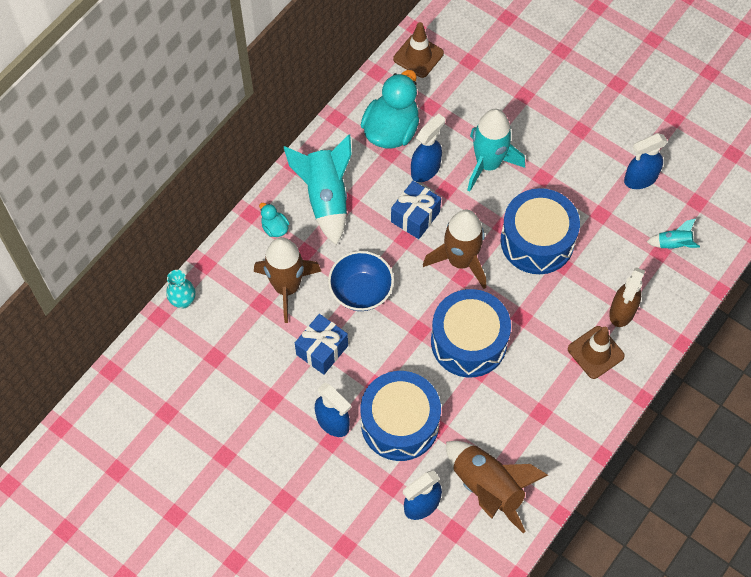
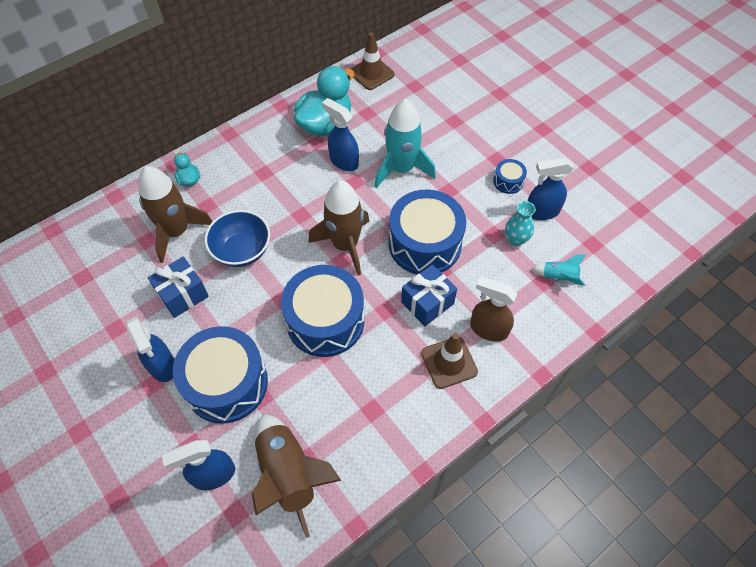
camera: 15 degrees right, 5 degrees down
turquoise vase [166,270,195,308] -> turquoise vase moved to [505,201,536,246]
turquoise rocket [284,134,352,245] -> none
blue gift [391,181,441,239] -> blue gift moved to [401,264,457,326]
blue spray bottle [411,113,445,182] -> blue spray bottle turned 105 degrees counterclockwise [322,98,359,171]
brown spray bottle [609,267,645,327] -> brown spray bottle turned 75 degrees clockwise [470,277,517,342]
none -> blue drum [493,159,527,194]

